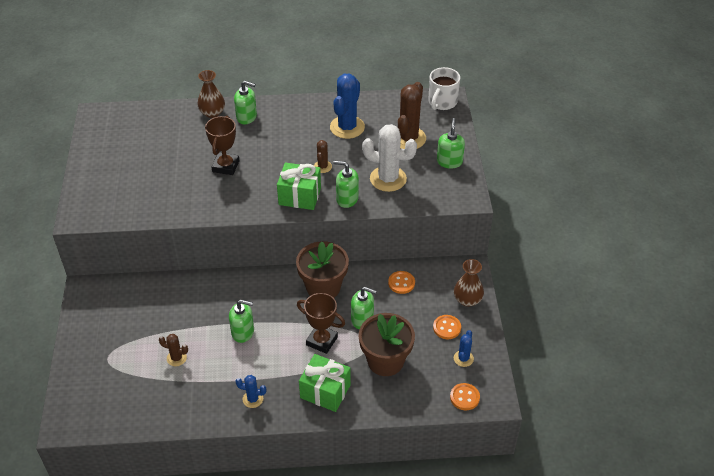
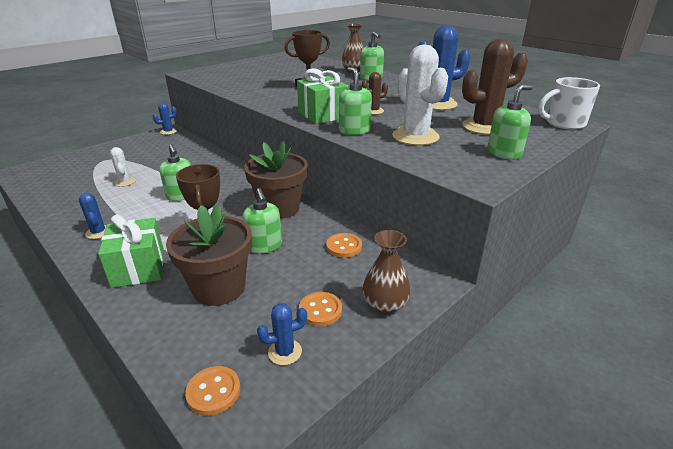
camera: 50 degrees right, 15 degrees down
brown cactus [159,334,188,366] -> white cactus [110,147,136,187]
none -> blue cactus [153,103,177,135]

